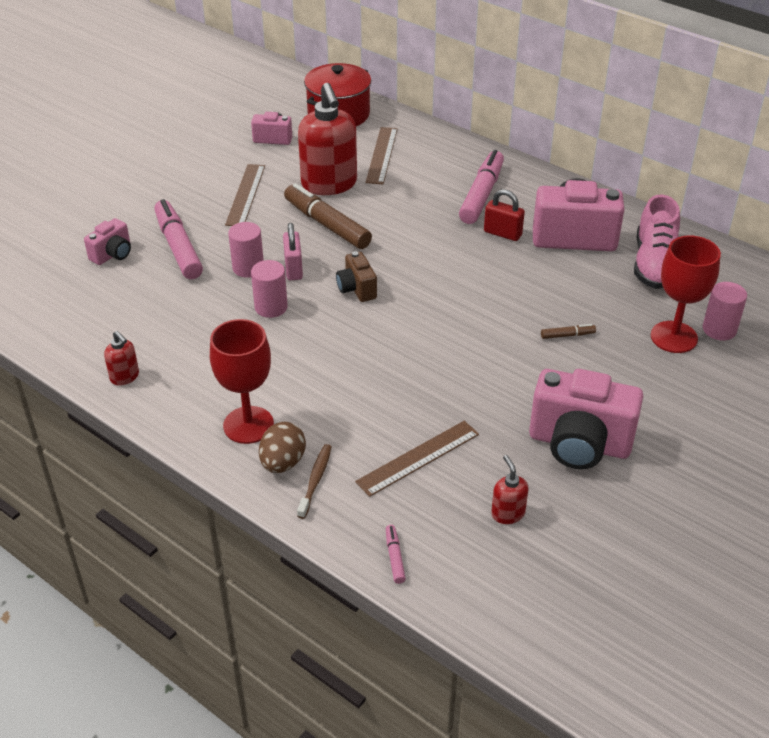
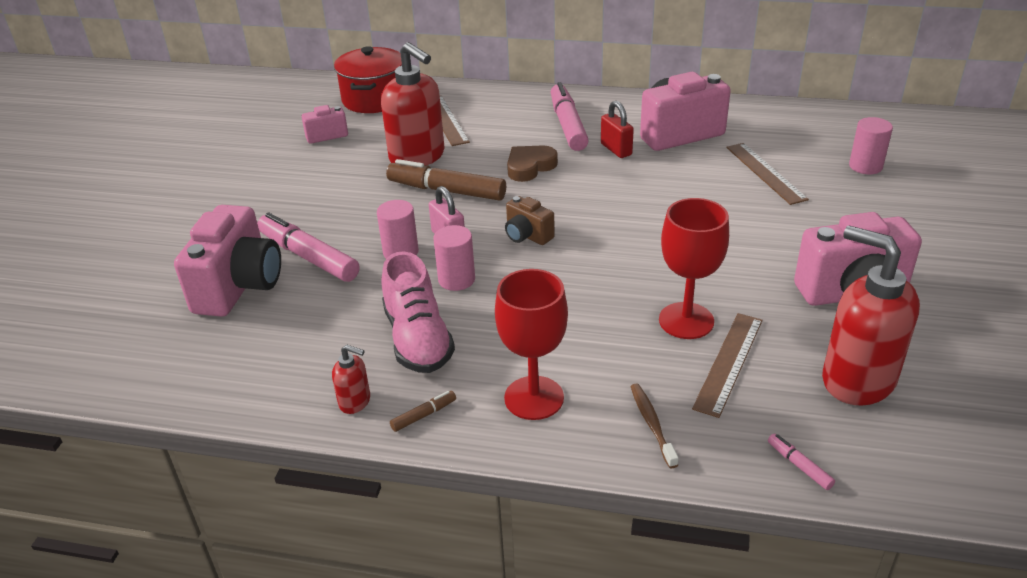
camera: 25 degrees left, 5 degrees down
pink camera [84,218,131,265] -> pink camera [174,205,281,317], size x1.95
brown ruler [225,164,265,226] -> brown ruler moved to [726,143,809,205]
brown egg [259,422,306,473] -> none
red padlock [484,189,525,241] -> red padlock turned 60 degrees clockwise [601,101,634,158]
red soap dispenser [491,455,528,524] -> red soap dispenser [822,225,920,406], size x2.24
brown marker [541,324,596,339] -> brown marker moved to [390,391,456,432]
pink shoe [634,195,680,289] -> pink shoe moved to [381,251,455,373]
red goblet [651,235,721,353] -> red goblet moved to [659,198,729,339]
none -> brown heart [507,146,558,182]

